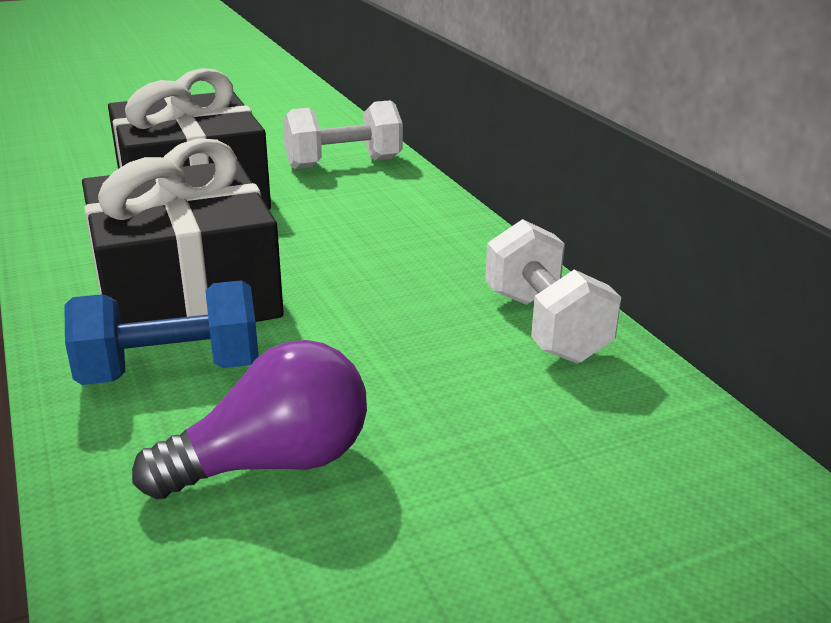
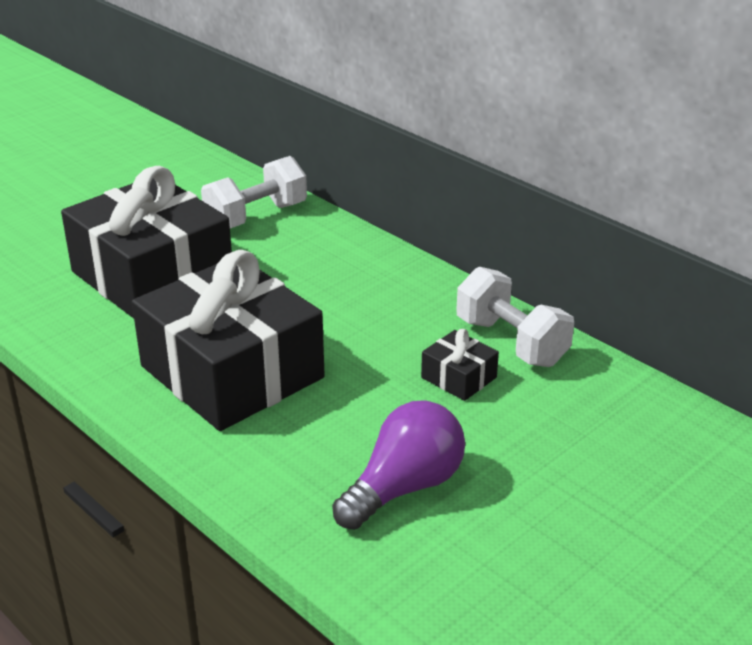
camera: 20 degrees left, 5 degrees up
blue dumbbell [64,280,259,385] -> none
none -> black gift [421,329,499,401]

